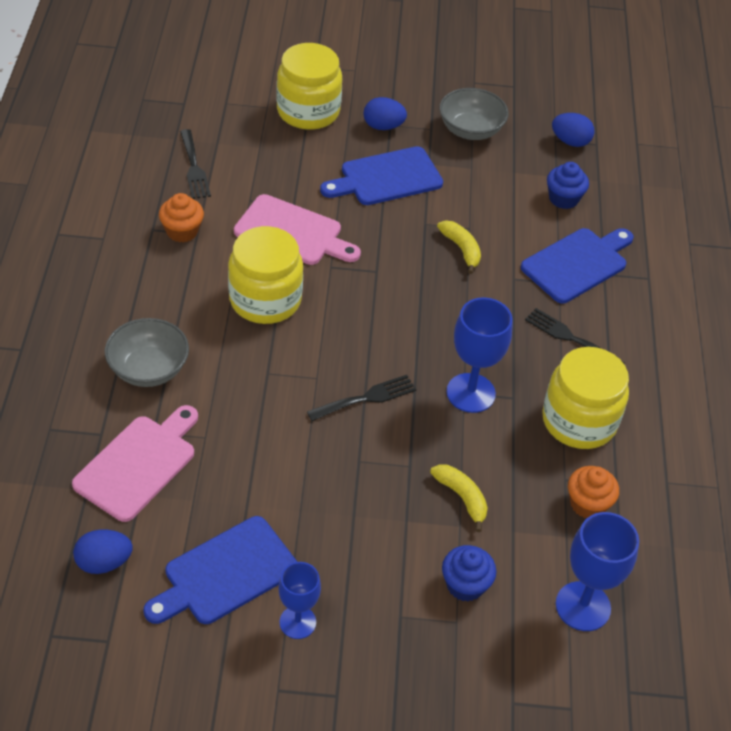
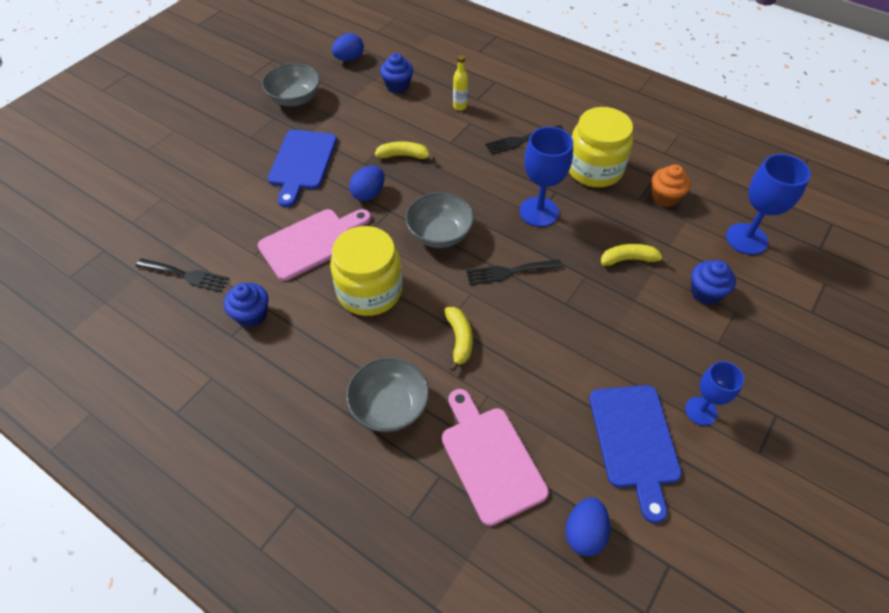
camera: 55 degrees left, 5 degrees up
orange cupcake [159,193,204,243] -> blue cupcake [224,283,269,328]
yellow jar [276,43,342,130] -> none
black fork [307,375,416,421] -> black fork turned 105 degrees counterclockwise [466,260,562,285]
blue egg [364,97,407,130] -> blue egg moved to [349,166,385,201]
blue cutting board [521,228,634,303] -> yellow bottle [453,55,468,111]
none -> grey bowl [405,192,474,248]
none -> yellow banana [444,307,473,371]

